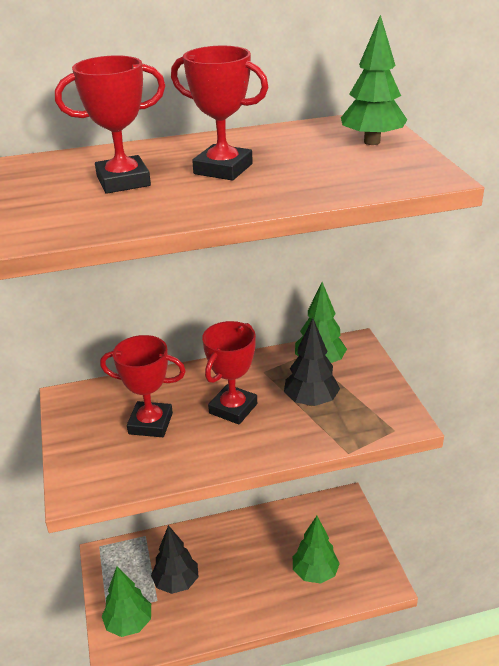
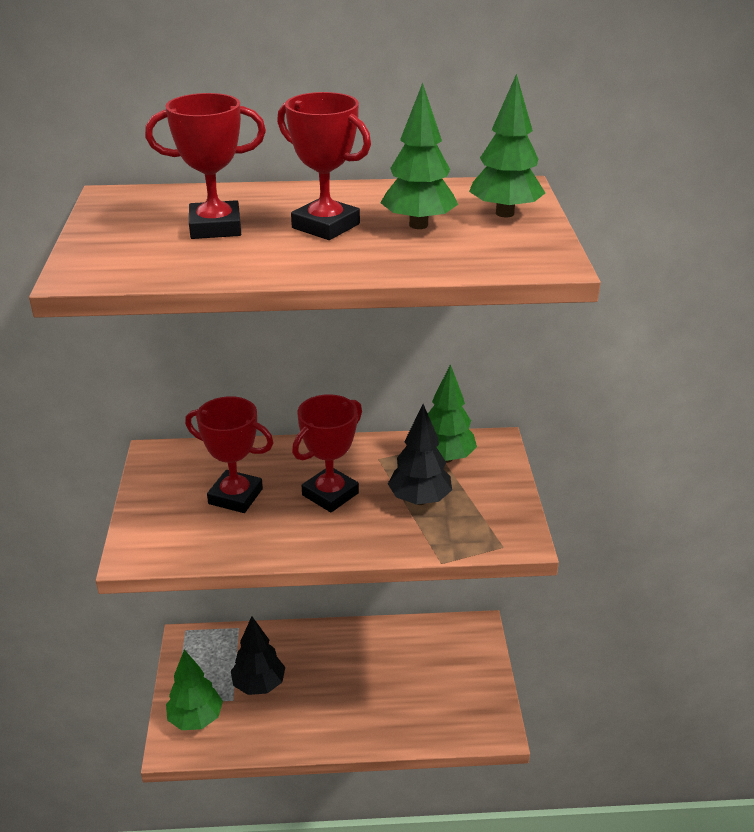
camera: 10 degrees right, 0 degrees up
green tree [293,516,340,584] -> green tree moved to [380,83,458,229]

